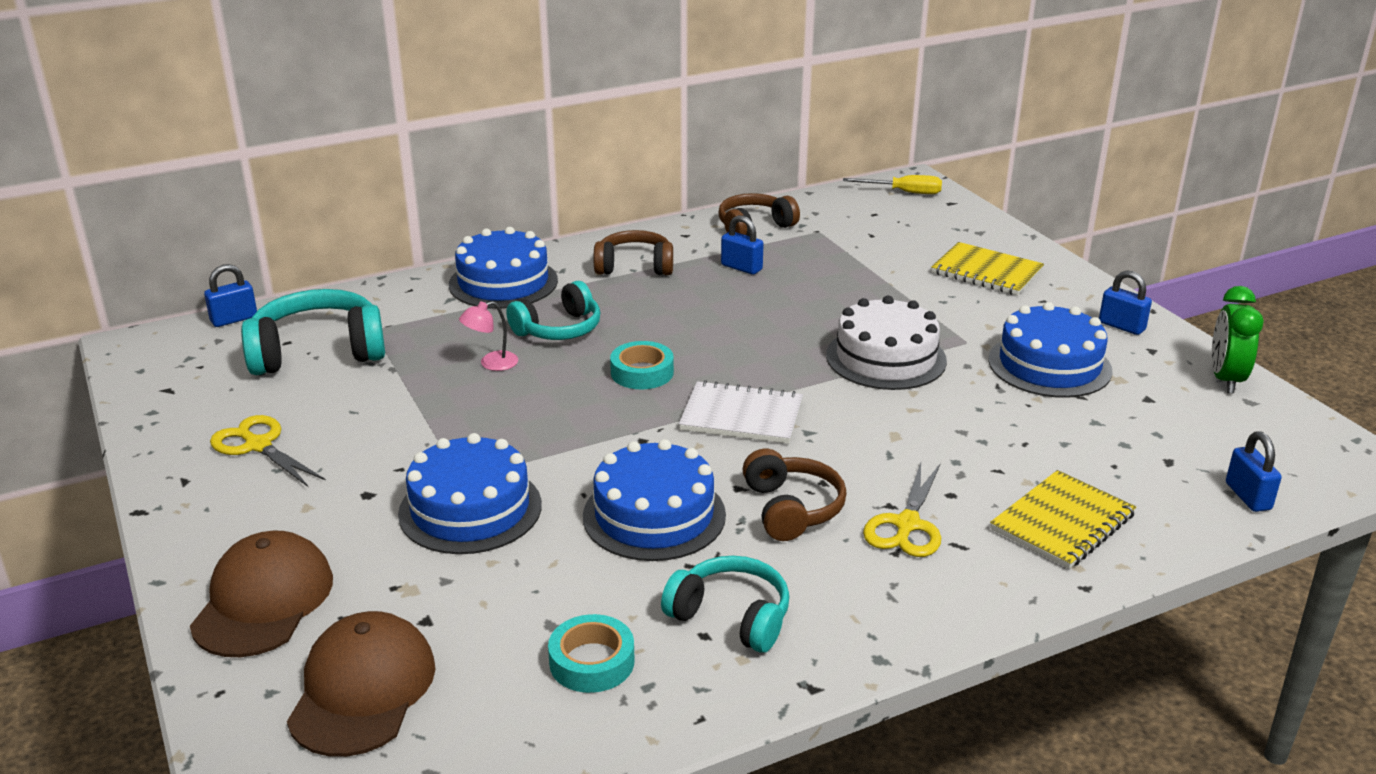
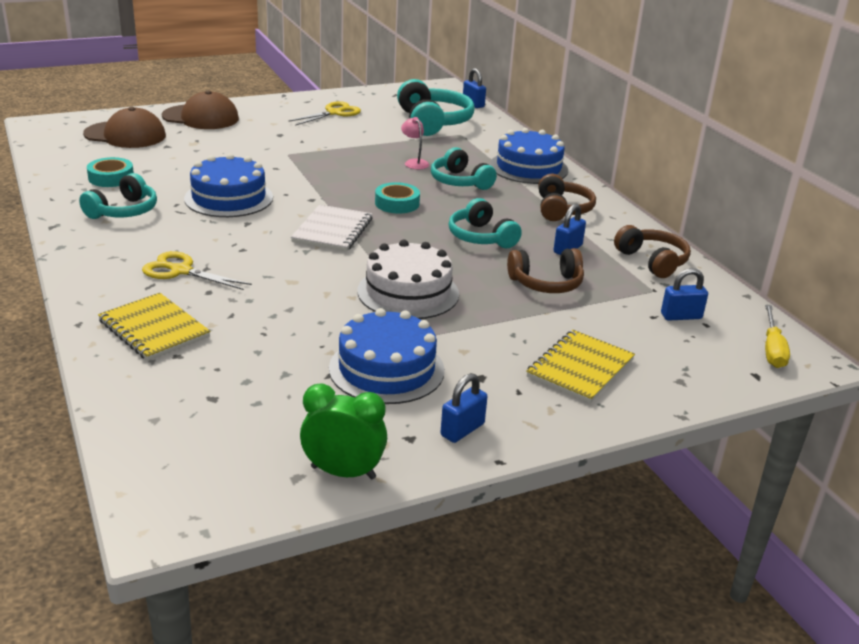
camera: 90 degrees right, 0 degrees up
blue cake [398,433,542,554] -> none
brown headphones [742,449,846,541] -> brown headphones moved to [507,248,584,293]
blue padlock [1226,431,1282,512] -> blue padlock moved to [661,268,708,321]
none -> turquoise headphones [449,198,522,248]

